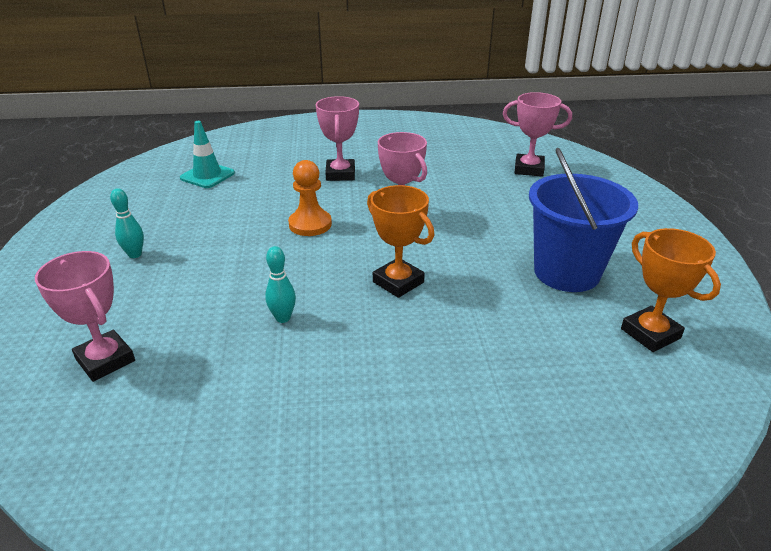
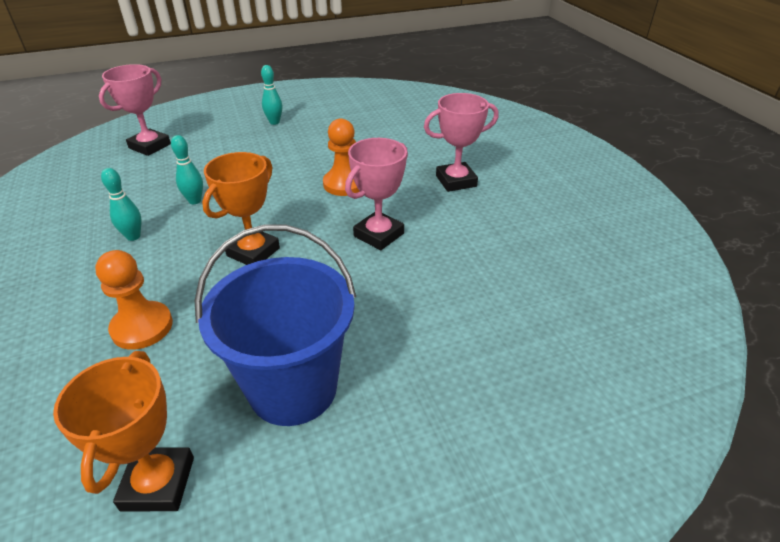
camera: 75 degrees right, 5 degrees up
turquoise traffic cone [180,121,235,188] -> none
pink trophy [503,92,572,177] -> none
orange trophy [621,228,721,352] -> orange trophy turned 45 degrees counterclockwise [53,351,194,511]
none -> orange pawn [95,250,173,350]
none -> turquoise bowling pin [101,168,142,241]

